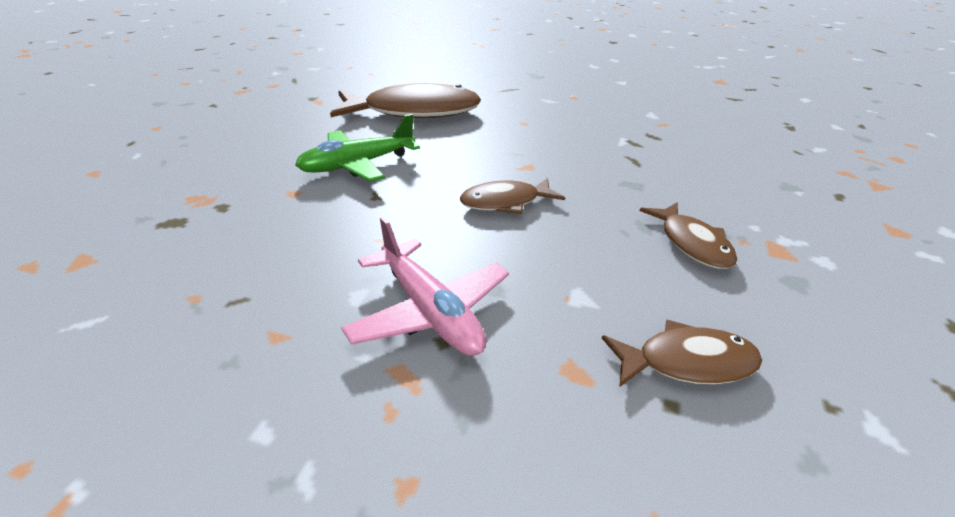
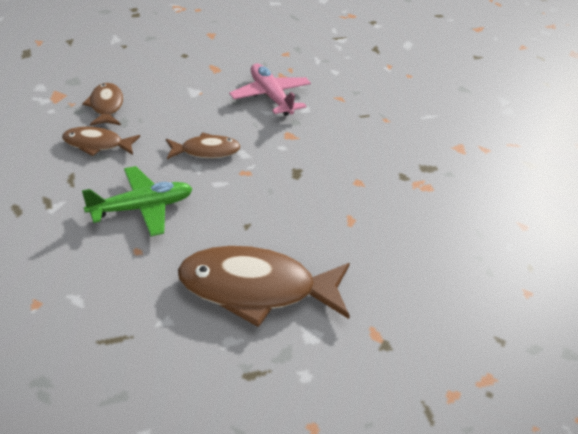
camera: 175 degrees left, 5 degrees up
green plane [295,114,420,182] -> green plane moved to [82,166,193,236]
brown fish [602,320,762,387] -> brown fish moved to [62,127,140,156]

